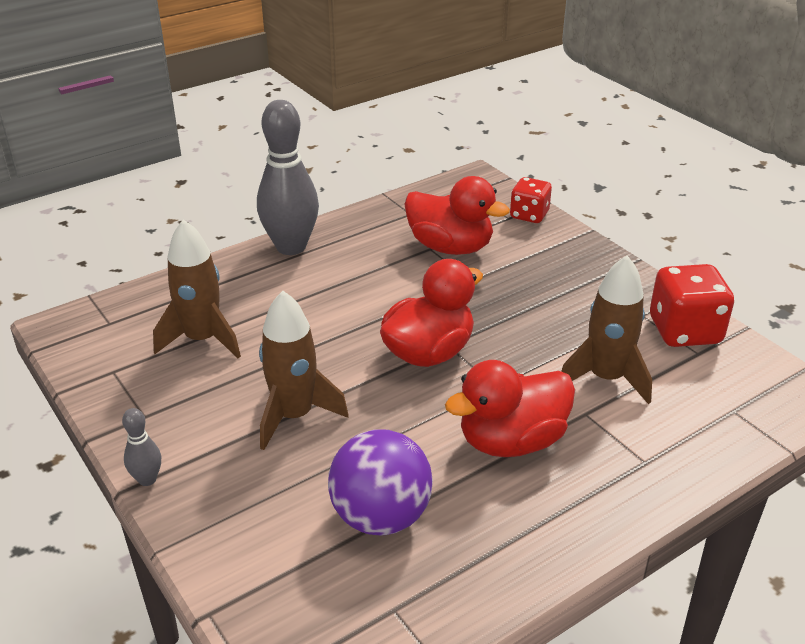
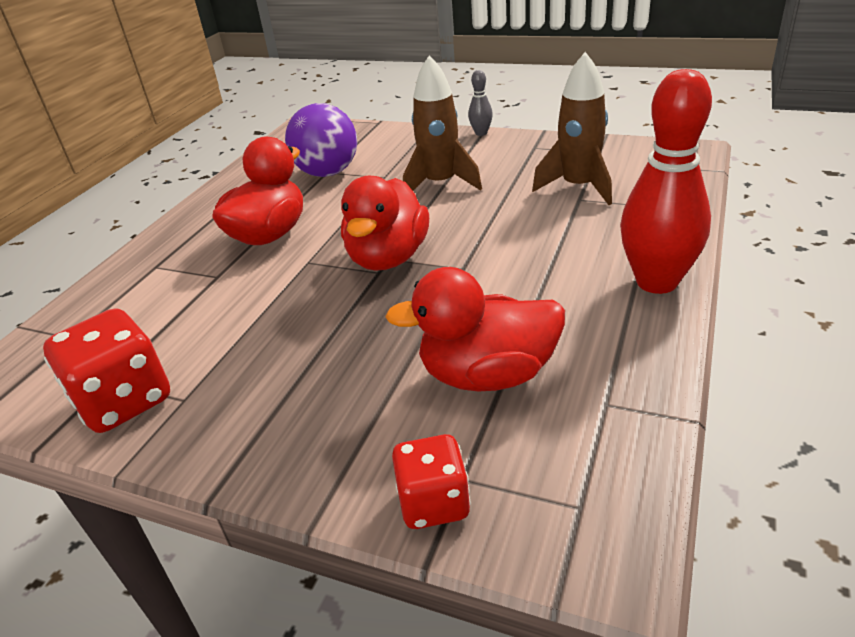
camera: 150 degrees right, 0 degrees up
grey bowling pin [257,100,319,255] -> red bowling pin [620,69,712,294]
brown rocket [561,255,652,404] -> none

